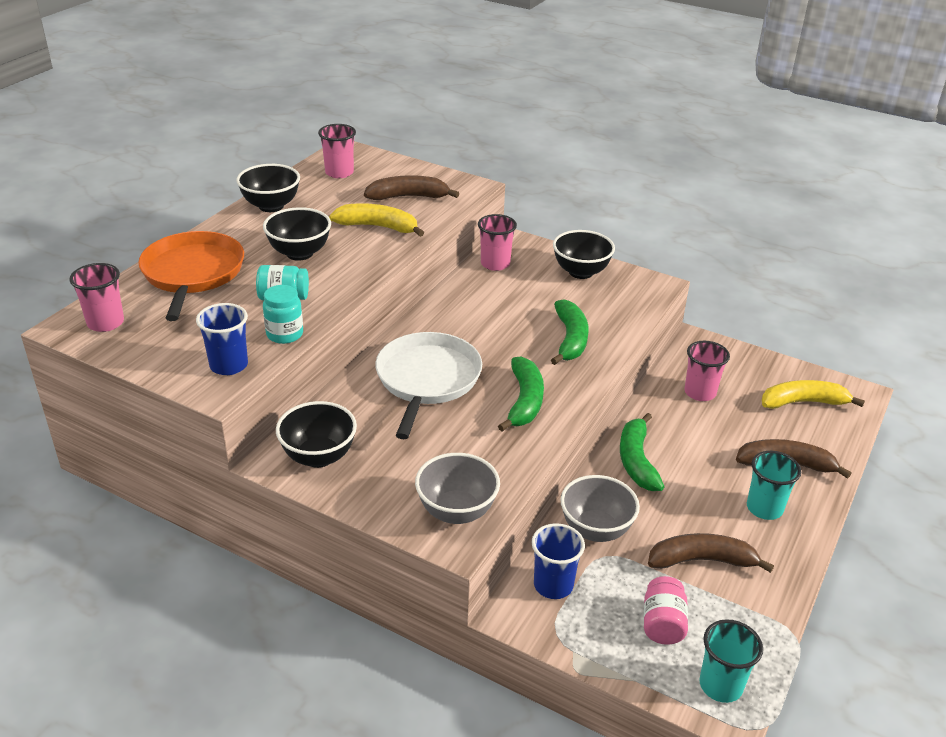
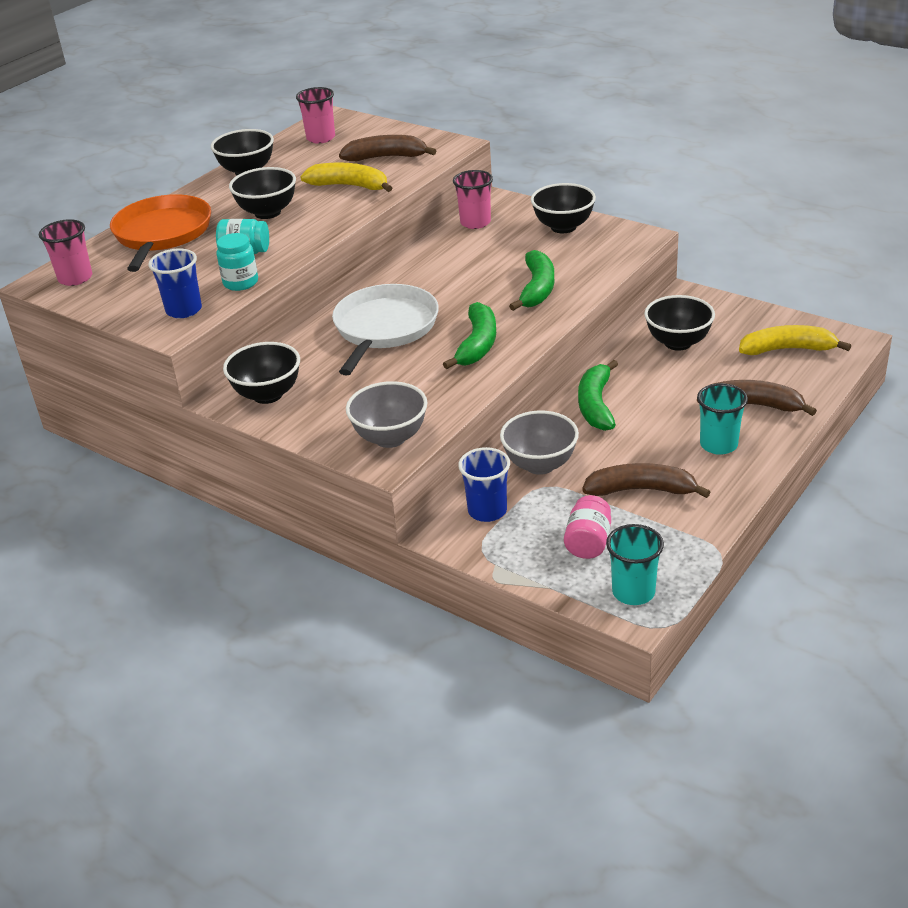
camera: 10 degrees right, 0 degrees up
pink cup [684,341,730,401] -> black bowl [644,295,715,351]

